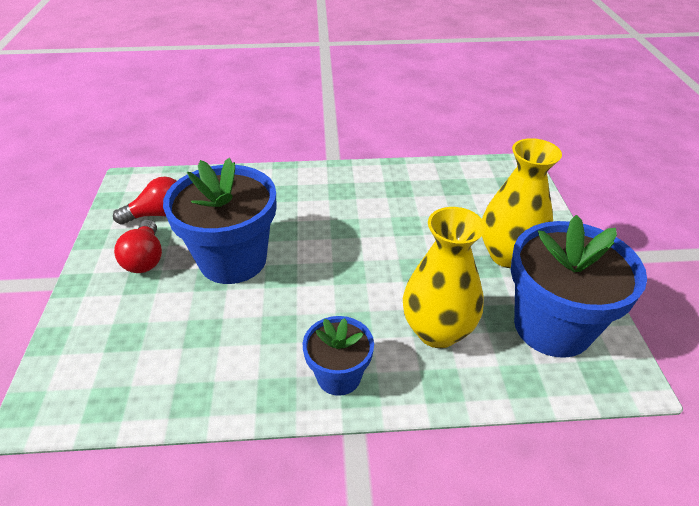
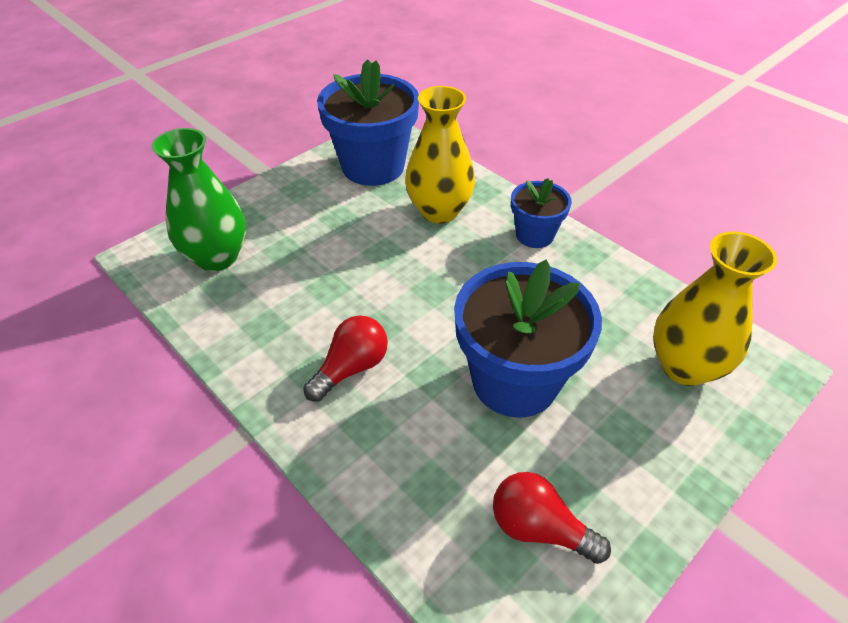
camera: 130 degrees left, 5 degrees up
red light bulb [114,220,162,273] -> red light bulb moved to [303,315,388,402]
yellow vase [482,138,562,268] -> yellow vase moved to [653,232,777,386]
none -> green vase [152,128,246,271]

